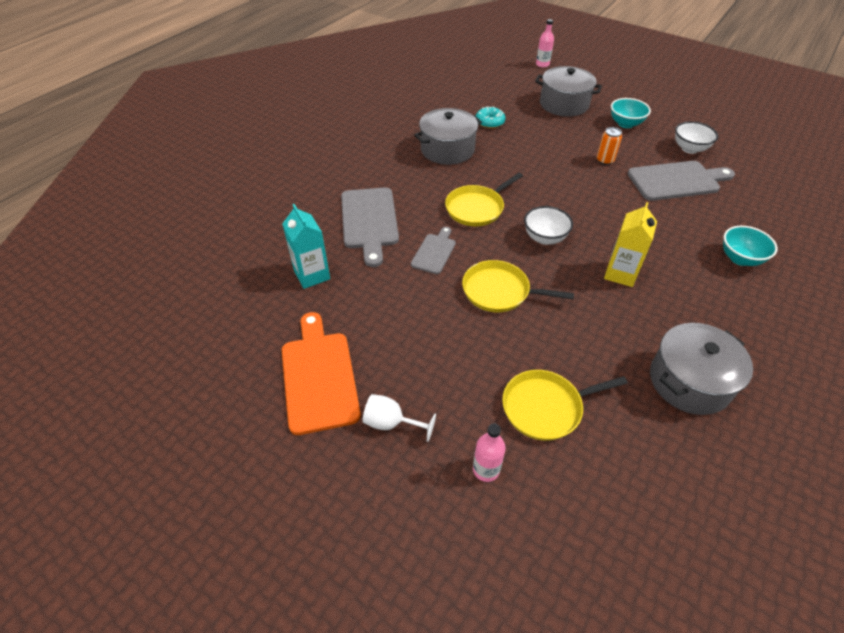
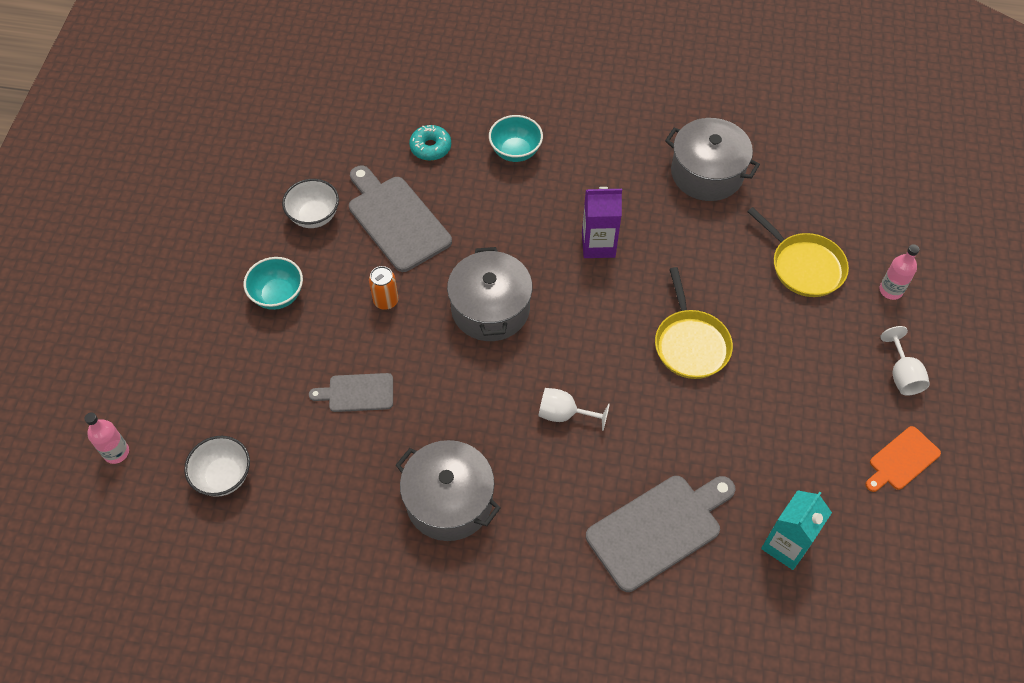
camera: 115 degrees left, 10 degrees up
orange cutting board [282,312,361,435] -> orange cutting board [865,426,941,492], size x0.56
grey cutting board [411,227,456,274] -> grey cutting board moved to [309,373,393,412]
yellow pan [445,173,523,226] -> white goblet [538,388,610,431]
turquoise donut [476,106,505,128] -> turquoise donut moved to [409,125,451,161]
white bowl [524,206,573,245] -> white bowl moved to [184,436,250,497]
grey pot [535,66,602,117] -> grey pot moved to [447,247,533,341]
yellow carton [604,202,657,287] -> purple carton [582,187,622,258]

